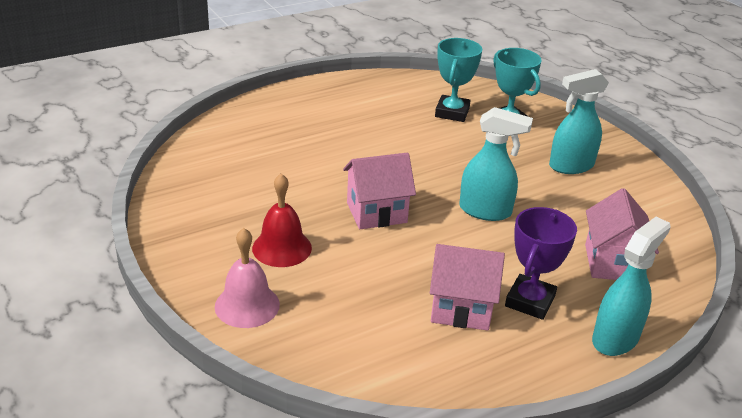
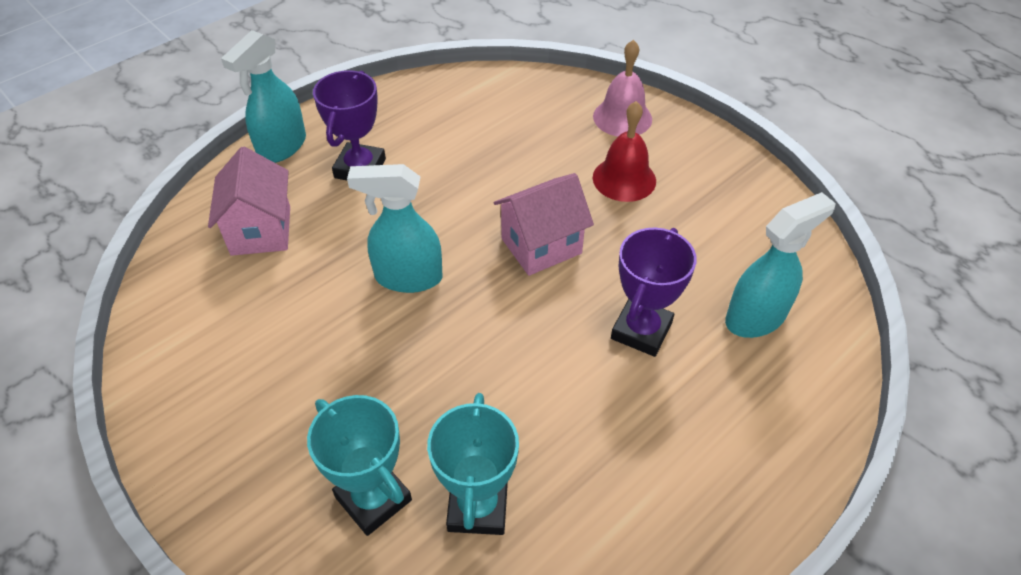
camera: 170 degrees right, 15 degrees up
pink house [430,244,505,331] -> none
turquoise spray bottle [549,69,609,174] -> turquoise spray bottle moved to [725,192,835,338]
none -> purple trophy [611,228,697,357]

